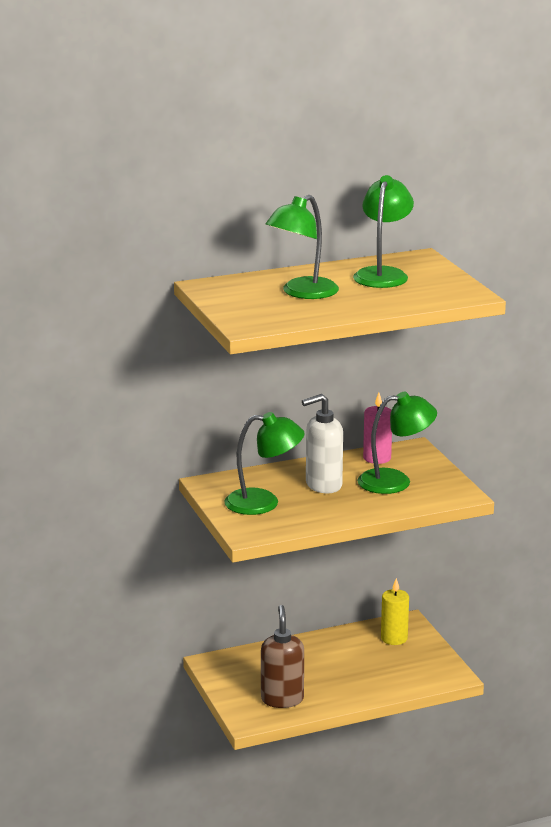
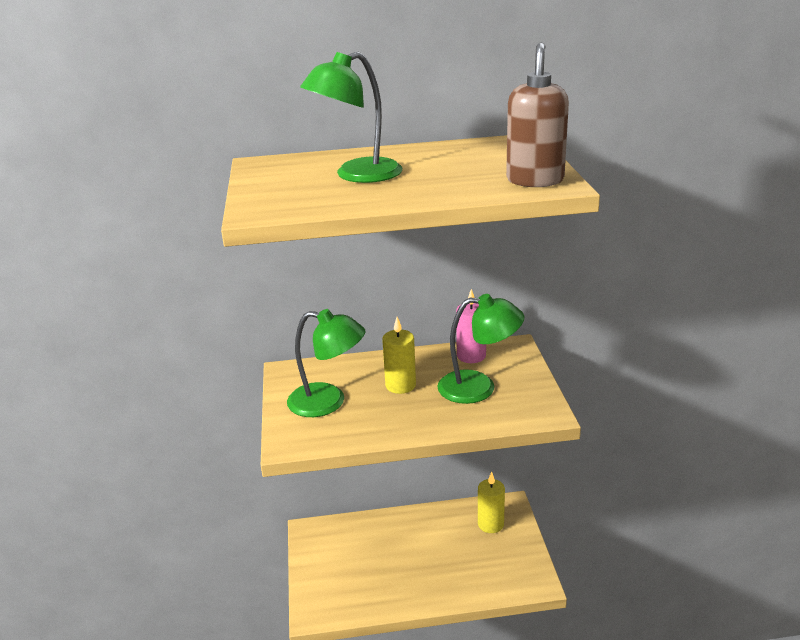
camera: 15 degrees right, 5 degrees up
brown soap dispenser [261,605,304,708] -> brown soap dispenser moved to [506,42,569,187]
white soap dispenser [302,394,343,493] -> yellow candle [382,317,416,394]
green lamp [353,175,414,288] -> none

